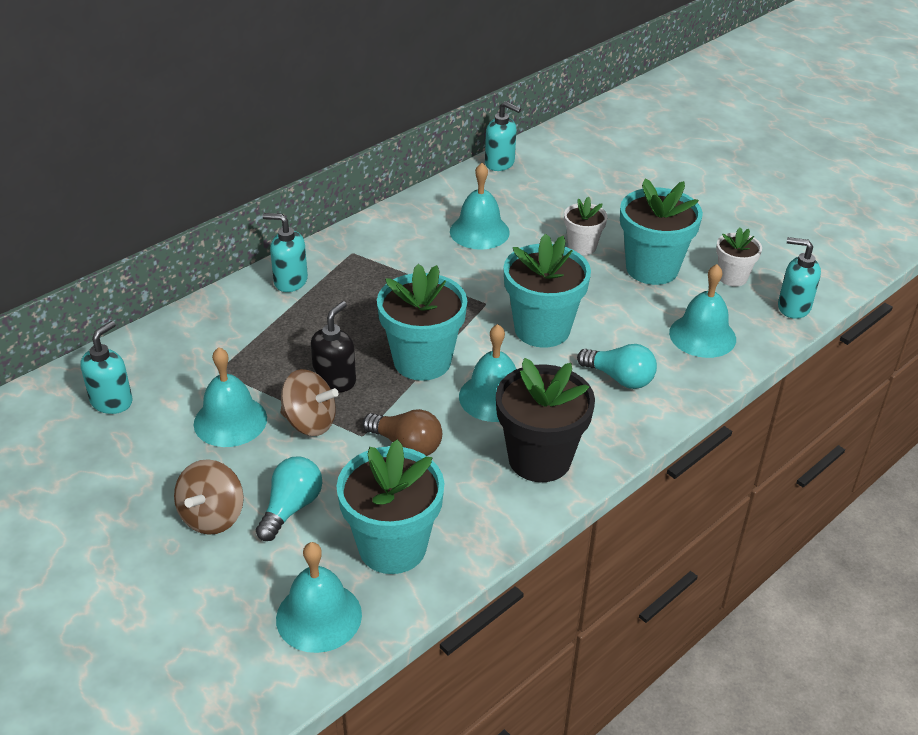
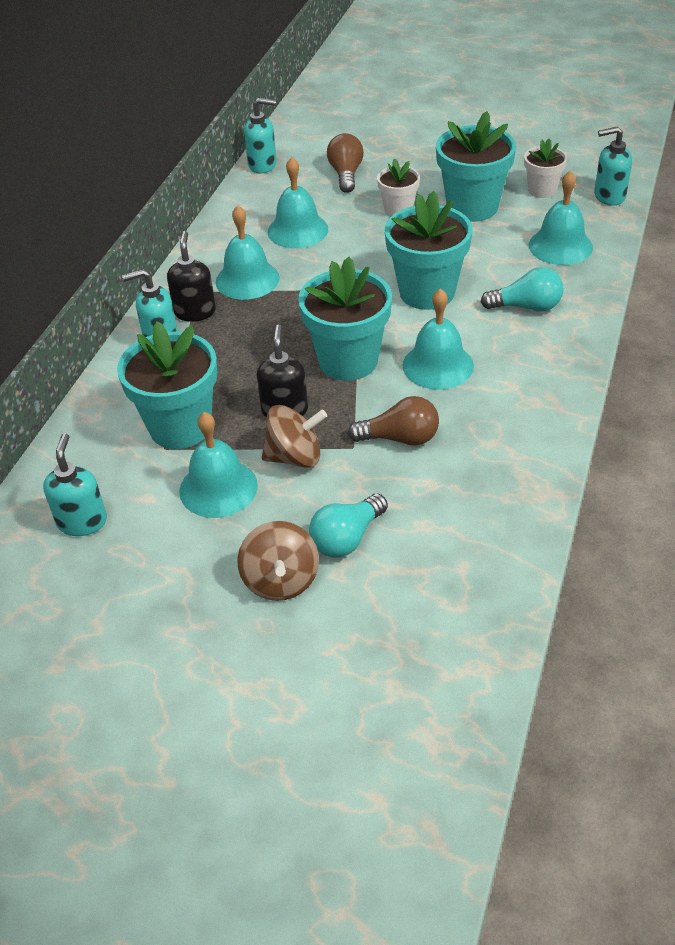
camera: 25 degrees left, 5 degrees up
turquoise light bulb [256,457,323,541] -> turquoise light bulb turned 135 degrees counterclockwise [309,494,388,558]
turquoise bell [276,542,362,653] -> turquoise bell moved to [216,205,280,300]
turquoise flower pot [337,439,445,574] -> turquoise flower pot moved to [117,321,217,449]
black flower pot [496,358,595,482] -> none
none -> black soap dispenser [167,231,216,322]
none -> brown light bulb [327,133,364,193]

